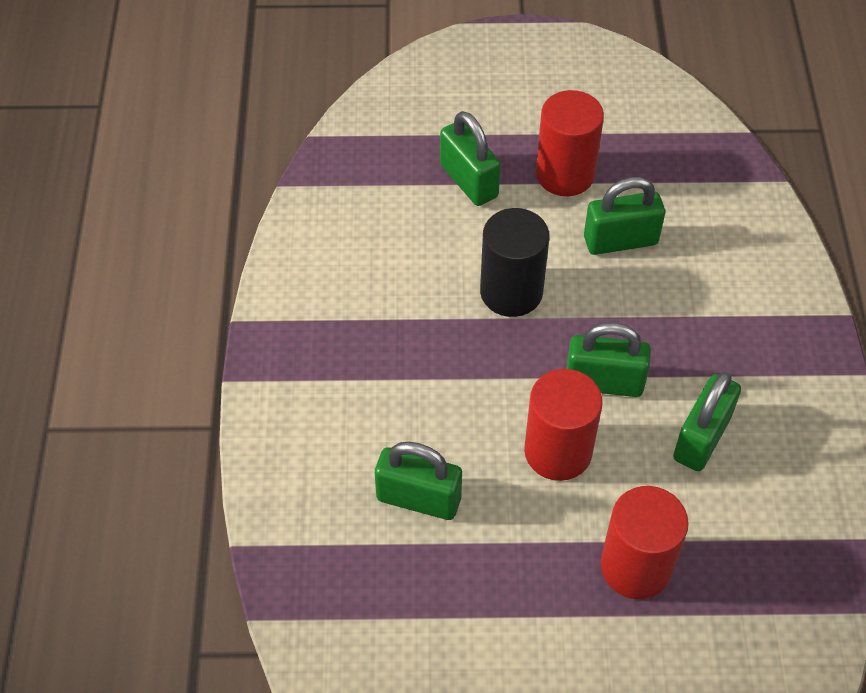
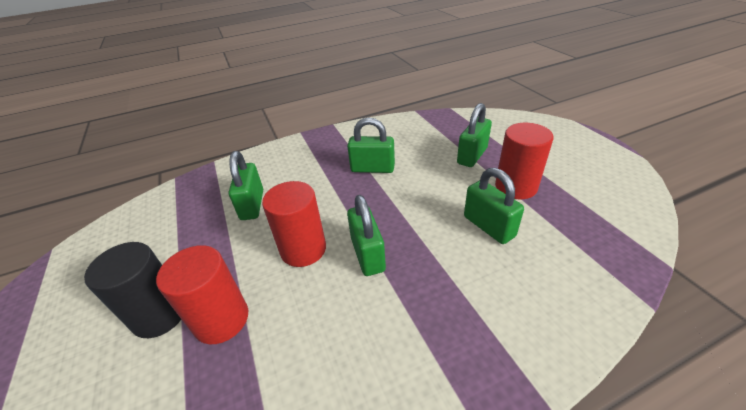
camera: 70 degrees right, 15 degrees down
black cylinder [480,208,549,317] -> black cylinder moved to [84,242,181,338]
green padlock [673,372,741,471] -> green padlock moved to [347,117,395,173]

